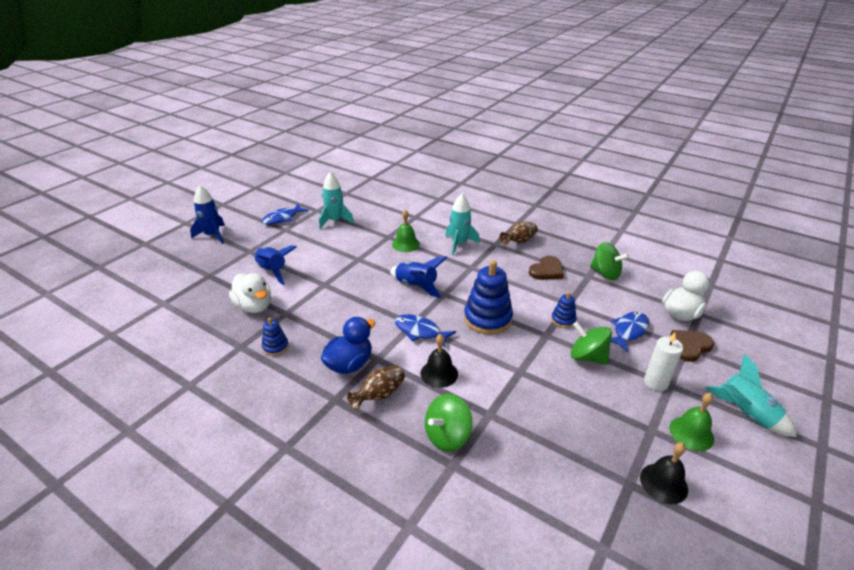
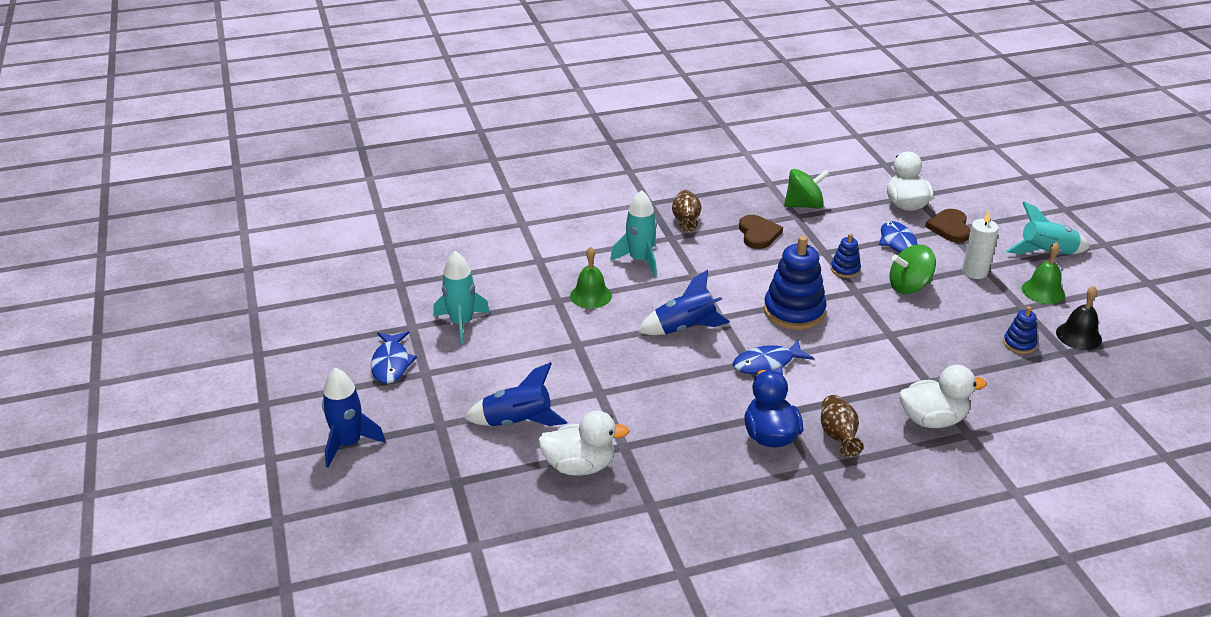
camera: 50 degrees left, 0 degrees up
blue stacking toy [262,318,289,356] -> blue stacking toy moved to [1003,306,1037,354]
black bell [421,334,458,388] -> none
green spinning top [425,394,472,451] -> white duck [899,365,987,428]

